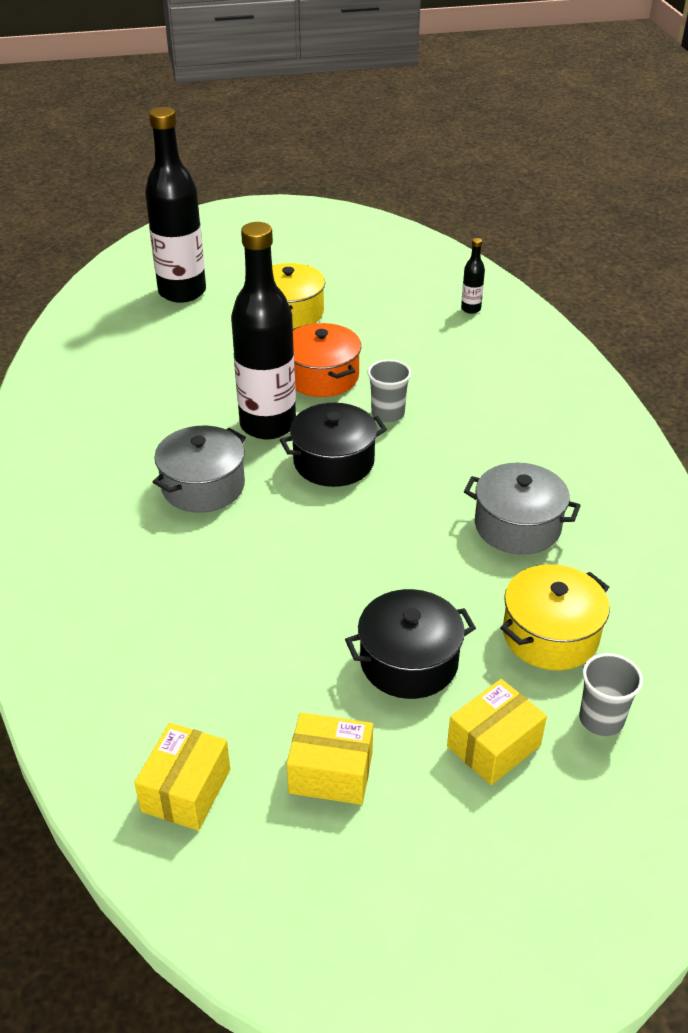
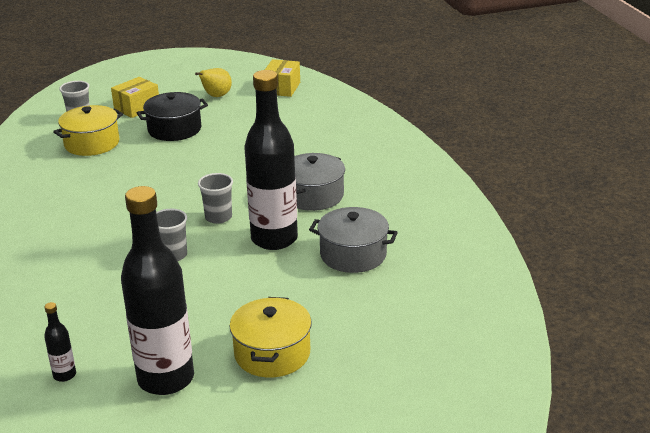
camera: 175 degrees right, 10 degrees down
black bottle [145,107,206,303] -> black bottle moved to [121,186,194,395]
black pot [280,403,387,487] -> grey cup [198,173,233,224]
yellow box [286,713,373,805] -> yellow pear [195,68,232,97]
orange pot [293,323,361,397] -> none
grey pot [464,462,581,555] -> grey pot moved to [309,207,398,273]

